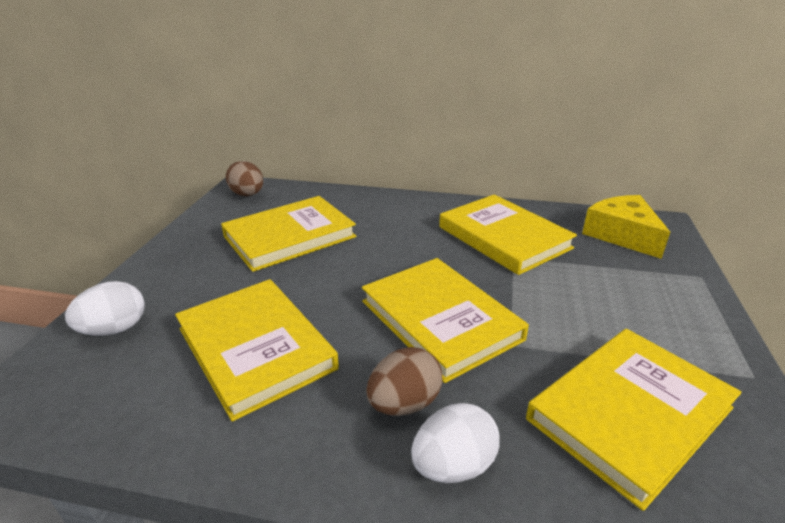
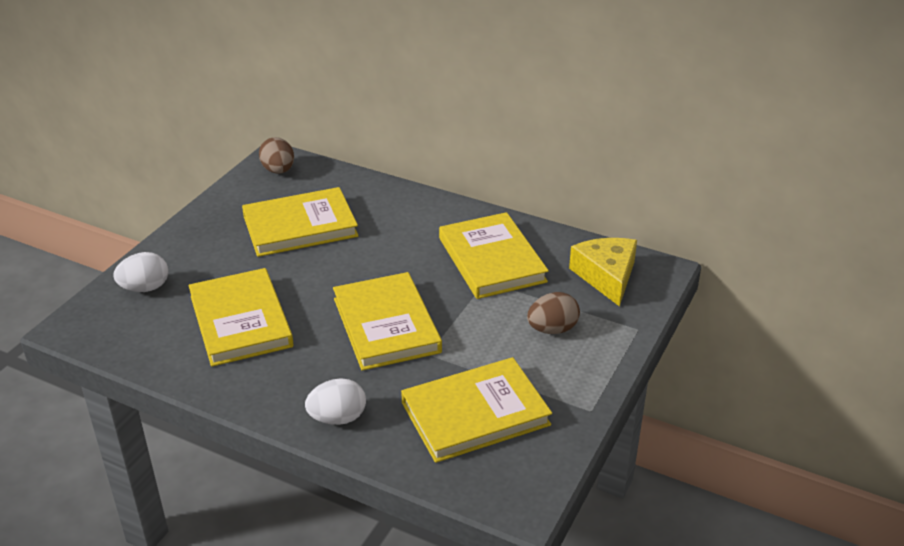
camera: 15 degrees right, 5 degrees up
brown egg [366,347,442,416] -> brown egg moved to [527,292,580,334]

